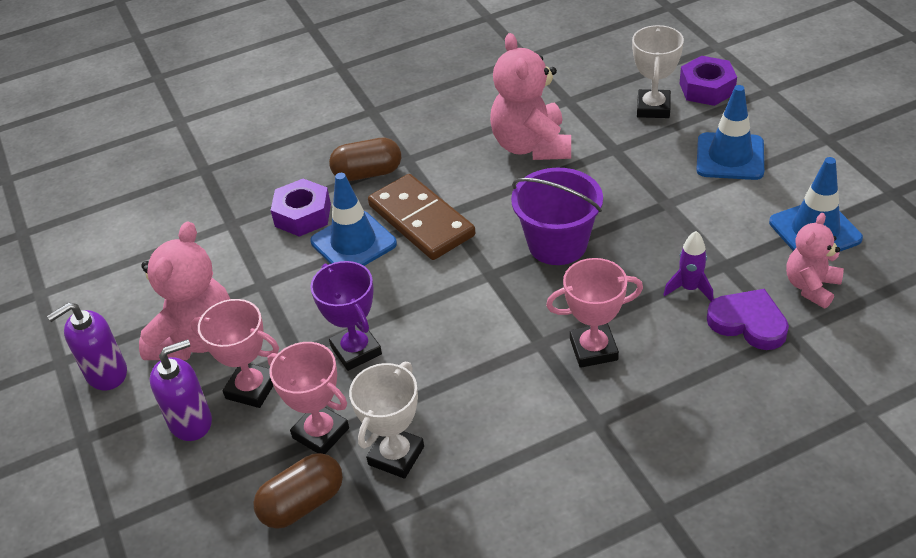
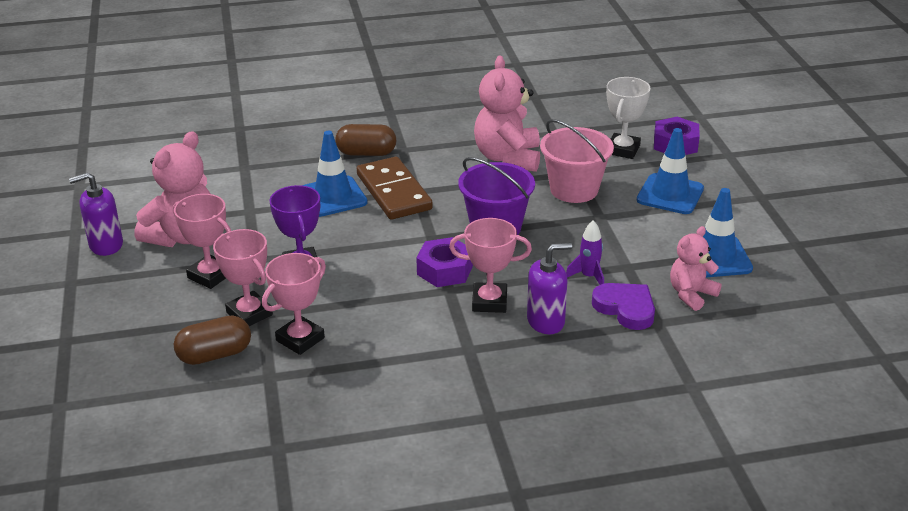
camera: 10 degrees right, 10 degrees down
purple soap dispenser [150,339,212,441] -> purple soap dispenser moved to [527,243,572,334]
purple nut [271,179,331,237] -> purple nut moved to [416,237,473,287]
white trophy [349,362,424,479] -> pink trophy [262,253,326,355]
none -> pink bucket [540,119,614,203]

